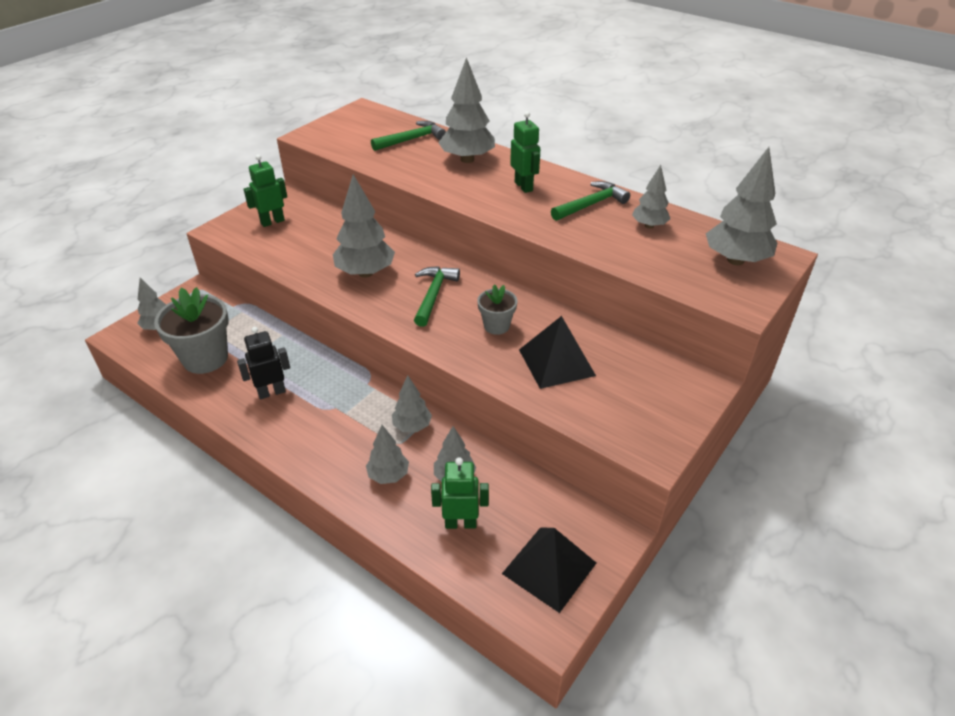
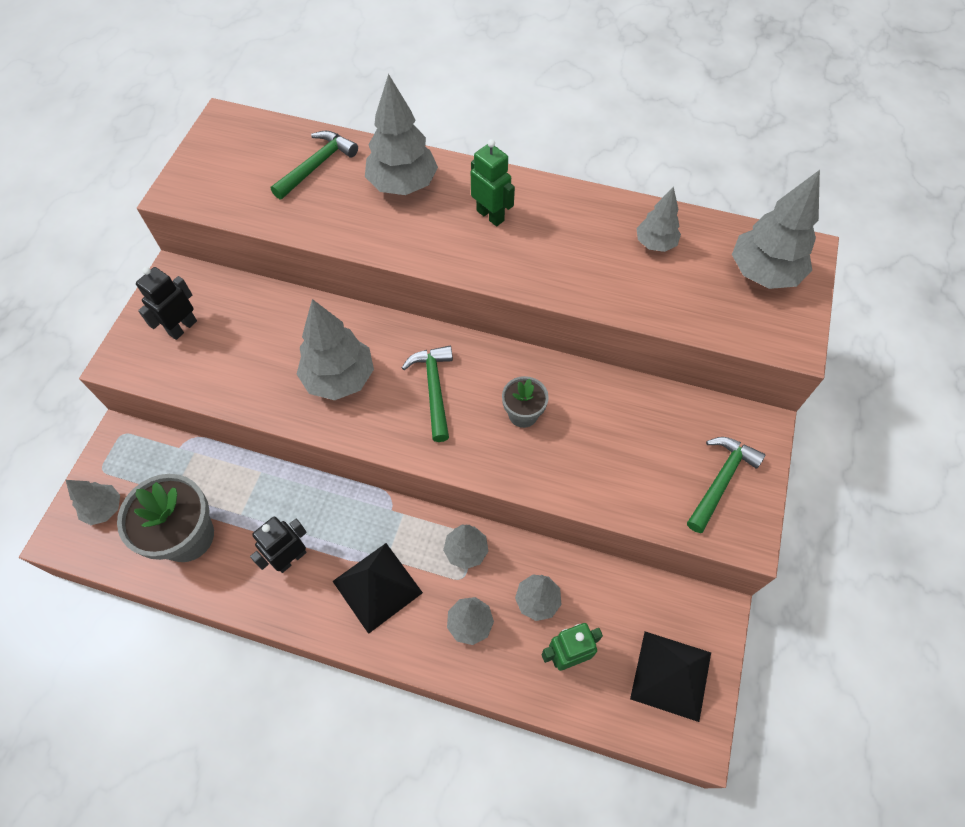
camera: 20 degrees left, 20 degrees up
green robot [244,154,287,227] -> black robot [136,267,197,340]
black pyramid [519,316,596,389] -> black pyramid moved to [333,543,423,634]
green hammer [551,181,630,221] -> green hammer moved to [687,437,765,533]

